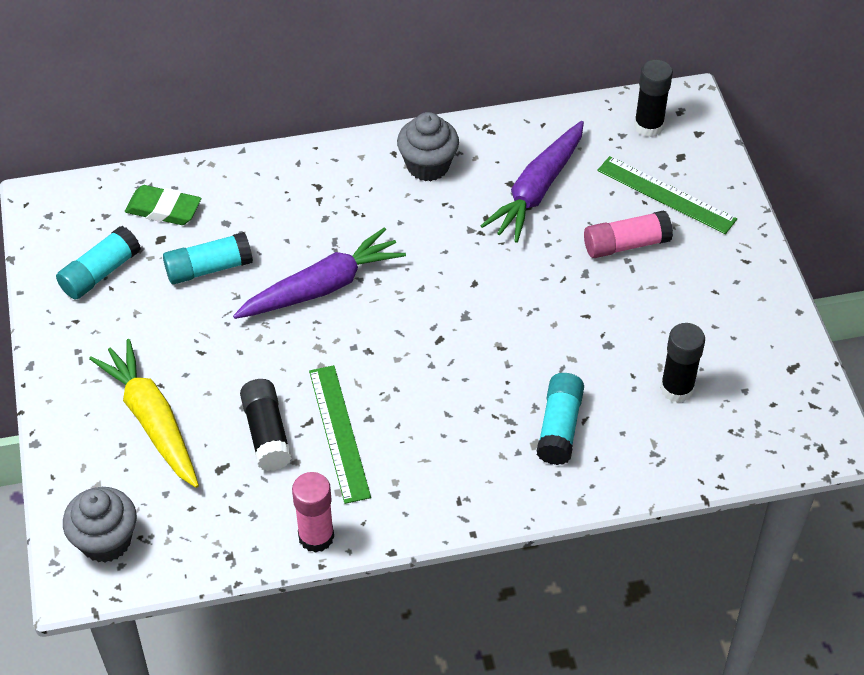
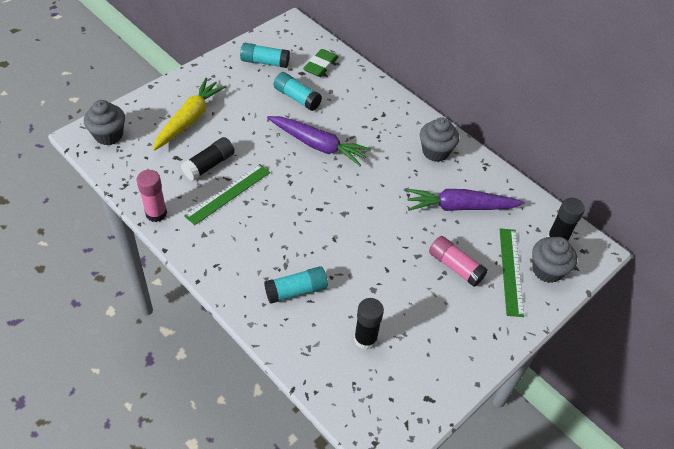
camera: 55 degrees right, 0 degrees up
green eraser [125,185,201,225] -> green eraser turned 45 degrees clockwise [303,49,339,77]
none -> grey cupcake [532,237,577,283]

